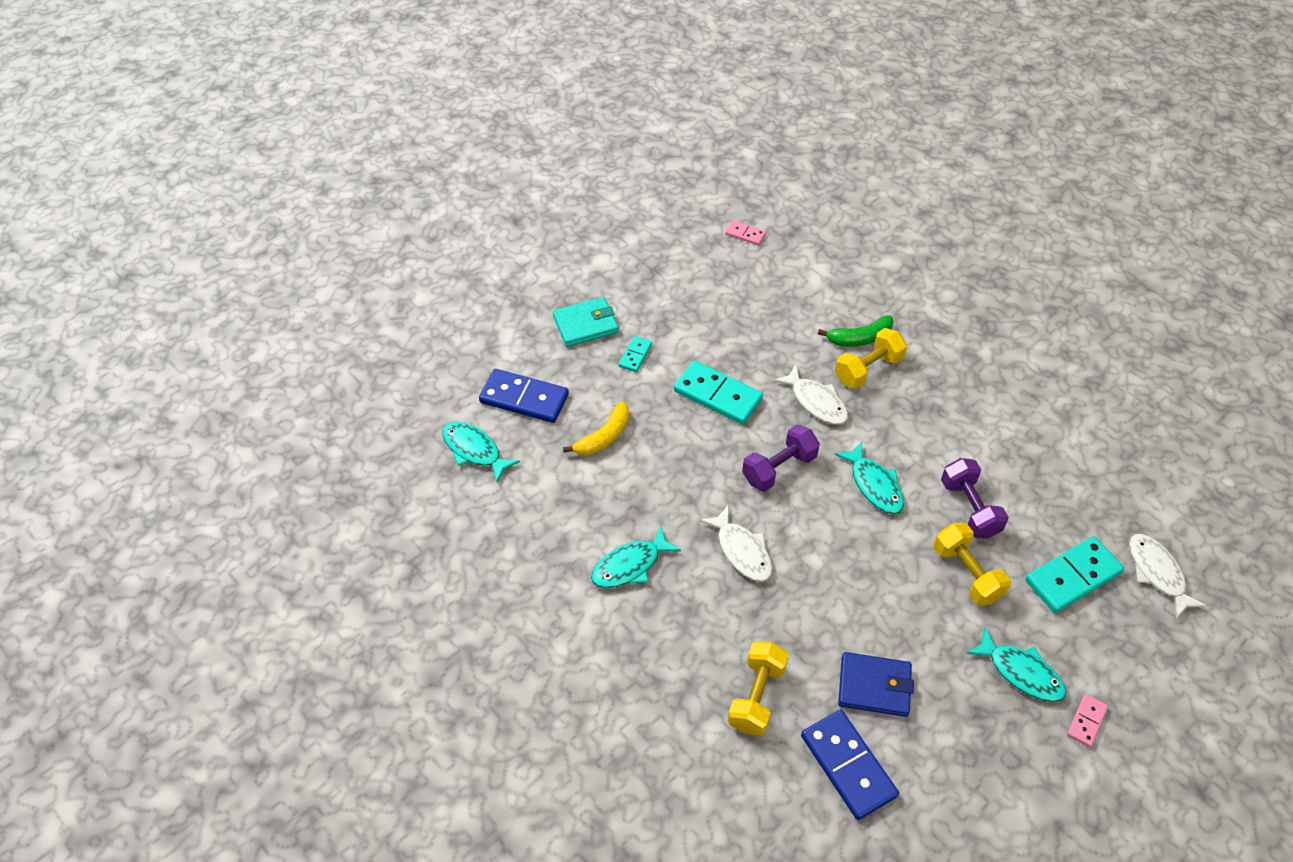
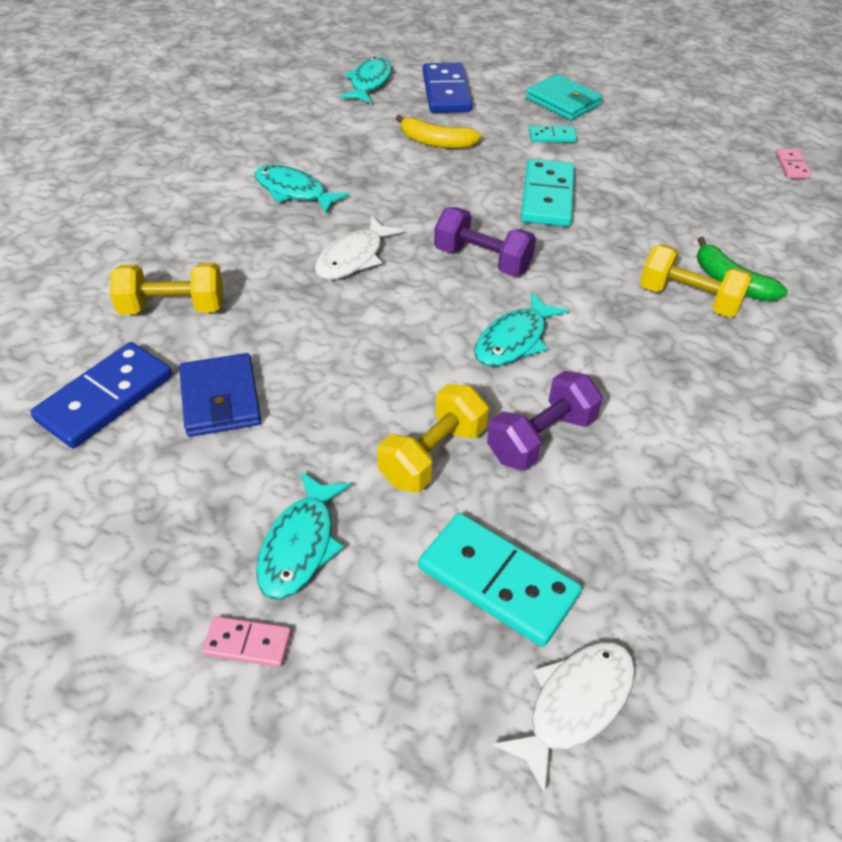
camera: 65 degrees right, 5 degrees down
white fish [773,365,848,425] -> none

